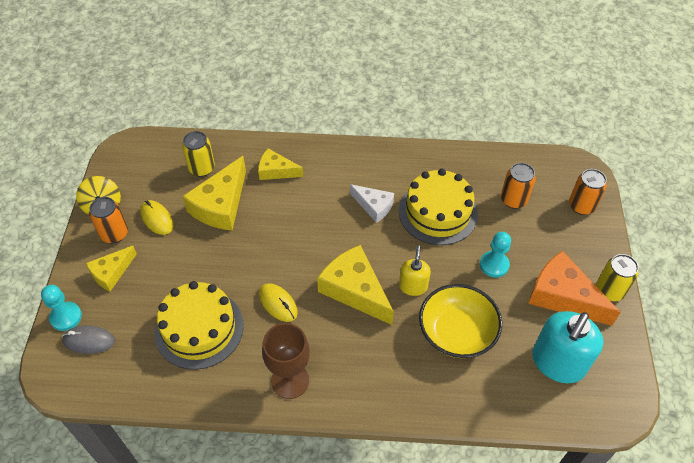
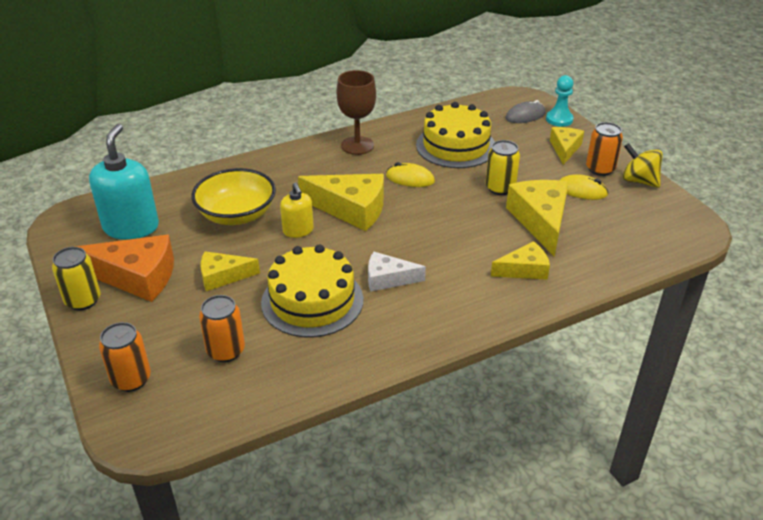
camera: 150 degrees right, 15 degrees down
yellow can [182,131,215,177] -> yellow can moved to [486,140,520,195]
turquoise pawn [480,232,511,278] -> yellow cheese [200,251,260,291]

